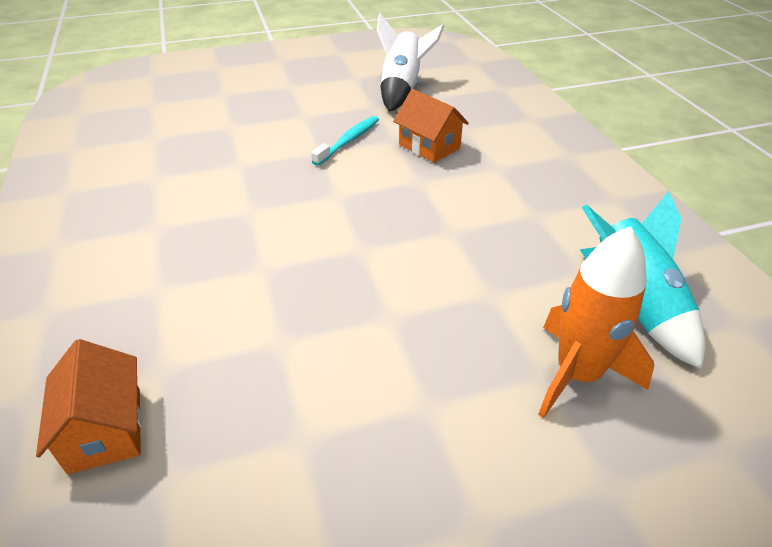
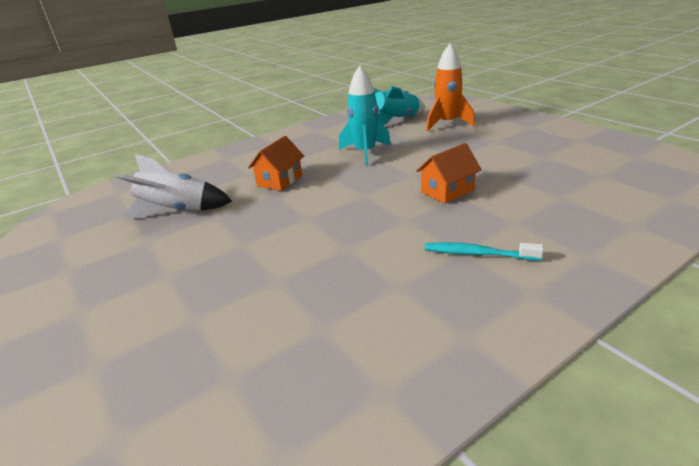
camera: 105 degrees left, 10 degrees down
orange house [36,339,142,474] -> orange house moved to [416,143,482,204]
turquoise toothbrush [311,116,379,166] -> turquoise toothbrush moved to [425,242,544,261]
none -> turquoise rocket [339,65,391,166]

